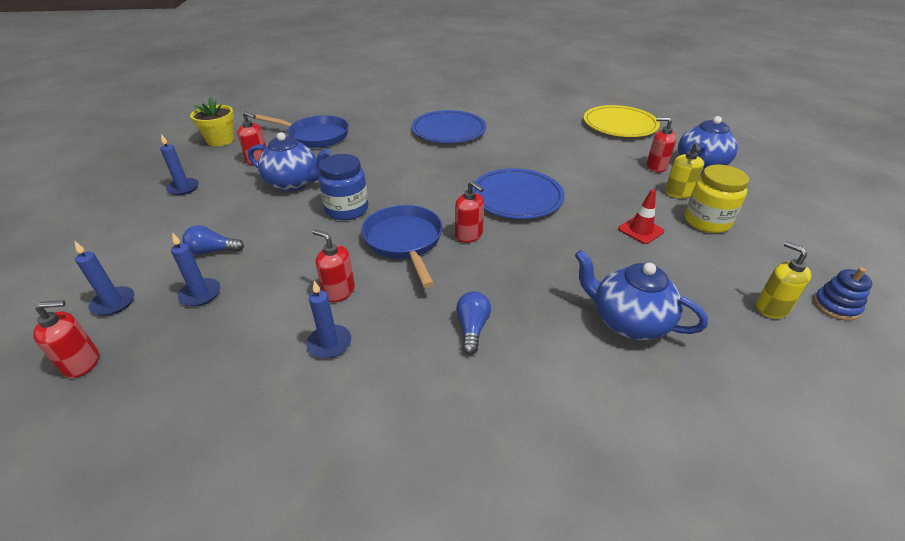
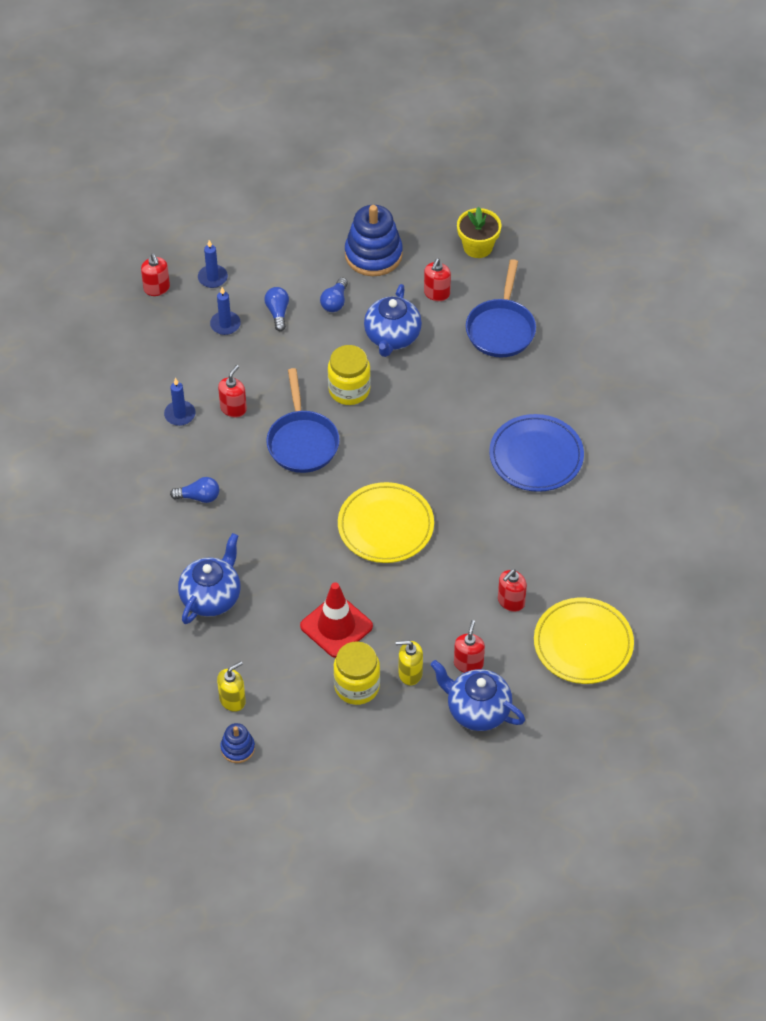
camera: 85 degrees right, 15 degrees up
blue candle [160,134,199,195] -> blue stacking toy [345,205,403,276]
blue jar [318,154,368,220] -> yellow jar [328,345,371,405]
blue pan [361,205,443,288] -> blue pan turned 105 degrees clockwise [266,368,340,473]
red soap dispenser [455,181,484,243] -> red soap dispenser moved to [498,569,527,612]
blue plate [472,168,565,219] -> yellow plate [338,482,434,563]
red traffic cone [618,189,664,244] -> red traffic cone [300,582,373,658], size x1.66
none -> blue light bulb [320,278,348,312]

